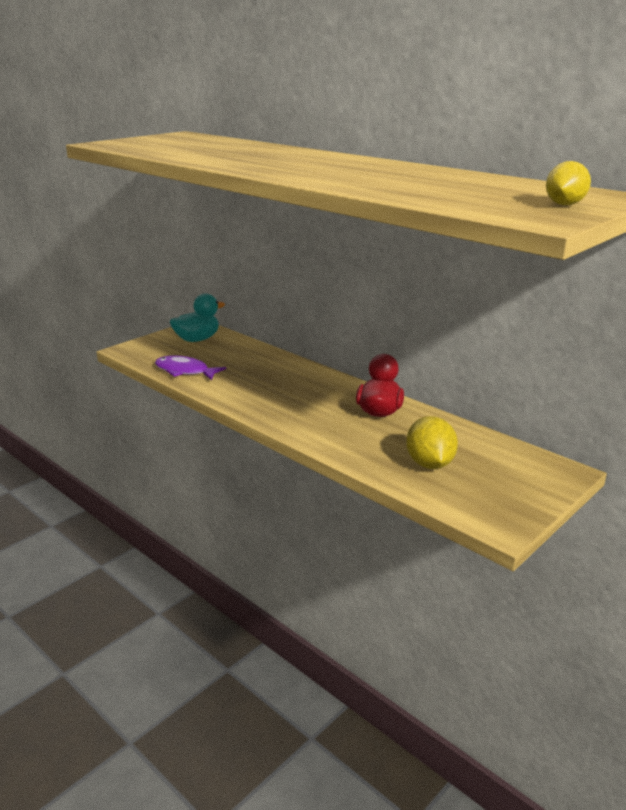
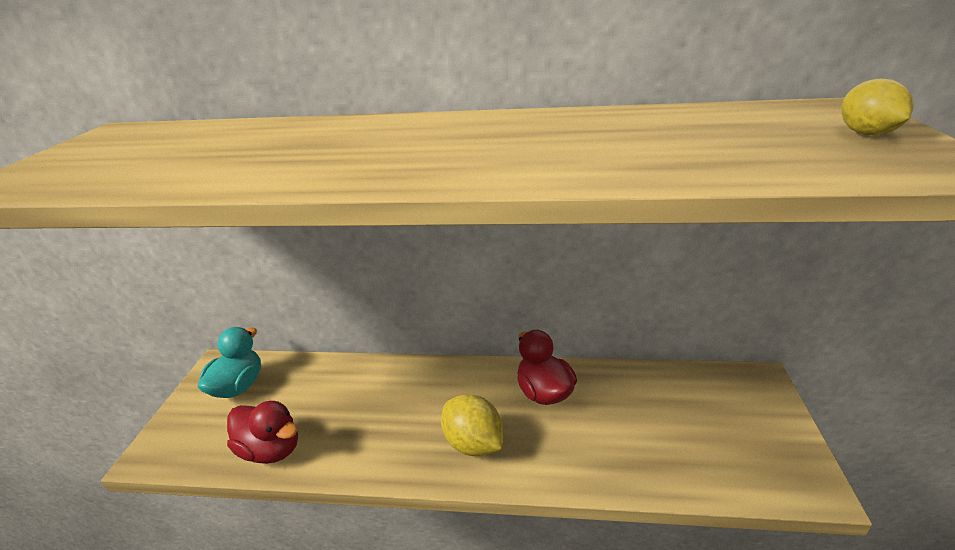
camera: 35 degrees left, 5 degrees up
purple fish [155,355,226,380] -> red duck [227,401,298,464]
yellow lemon [406,416,458,469] -> yellow lemon moved to [441,394,503,456]

